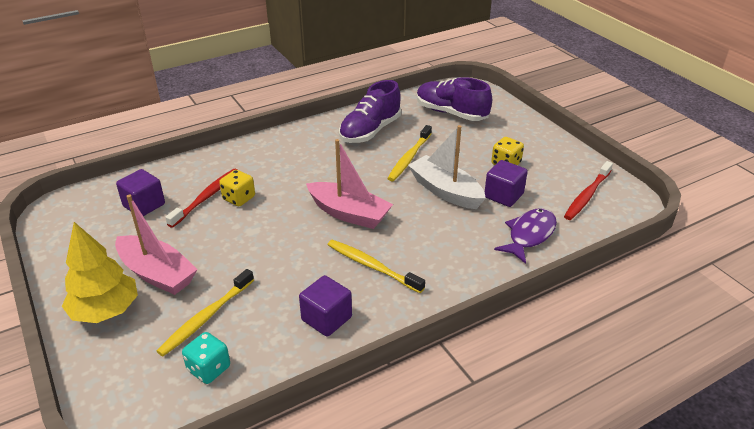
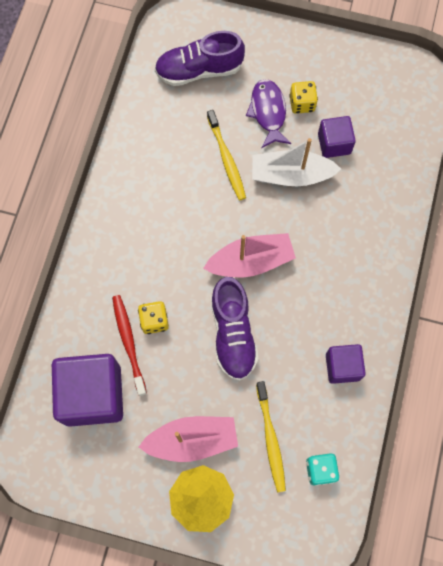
camera: 45 degrees left, 35 degrees up
purple cube [116,169,165,216] -> purple cube [52,354,123,427], size x1.82
yellow toothbrush [328,240,425,293] -> none
purple shoe [339,80,401,143] -> purple shoe moved to [211,277,258,381]
purple fish [494,208,557,264] -> purple fish moved to [246,79,291,148]
red toothbrush [564,161,613,220] -> none

